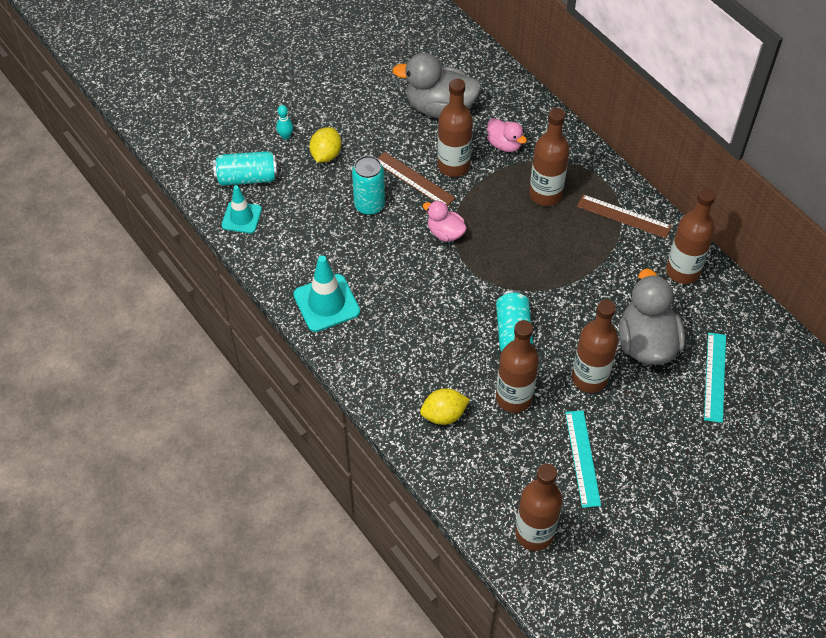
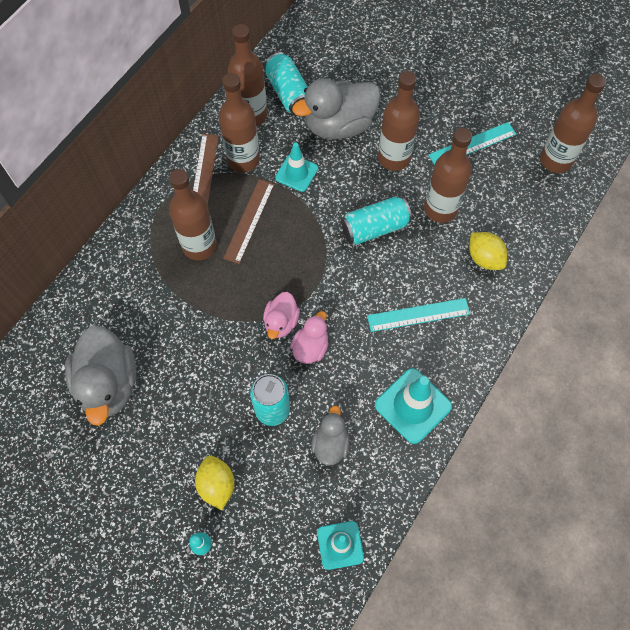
camera: 110 degrees left, 10 degrees up
turquoise can [213,151,278,186] -> turquoise can moved to [265,52,308,114]
yellow lemon [309,127,341,162] -> yellow lemon turned 75 degrees clockwise [195,456,235,510]
brown ruler [377,152,455,206] -> brown ruler moved to [223,179,275,264]
brown bottle [437,78,473,177] -> brown bottle moved to [219,73,260,172]
pink duck [487,118,527,152] -> pink duck moved to [290,311,329,364]
turquoise ruler [704,332,726,423] -> turquoise ruler moved to [367,298,470,332]
none -> turquoise traffic cone [275,142,318,192]
none -> grey duck [311,406,350,466]

